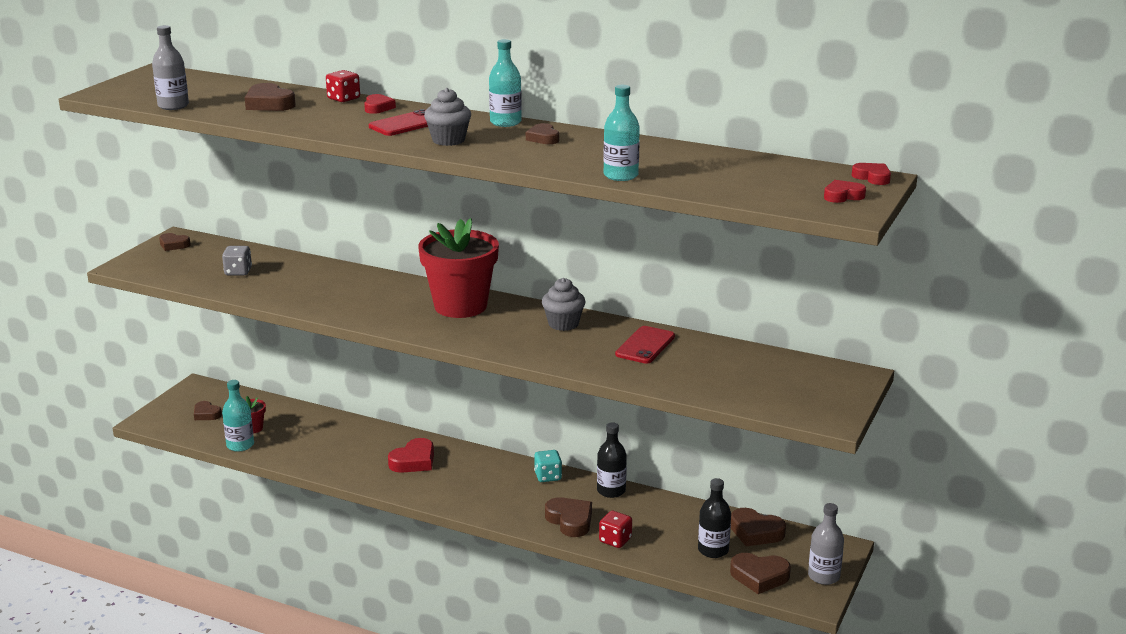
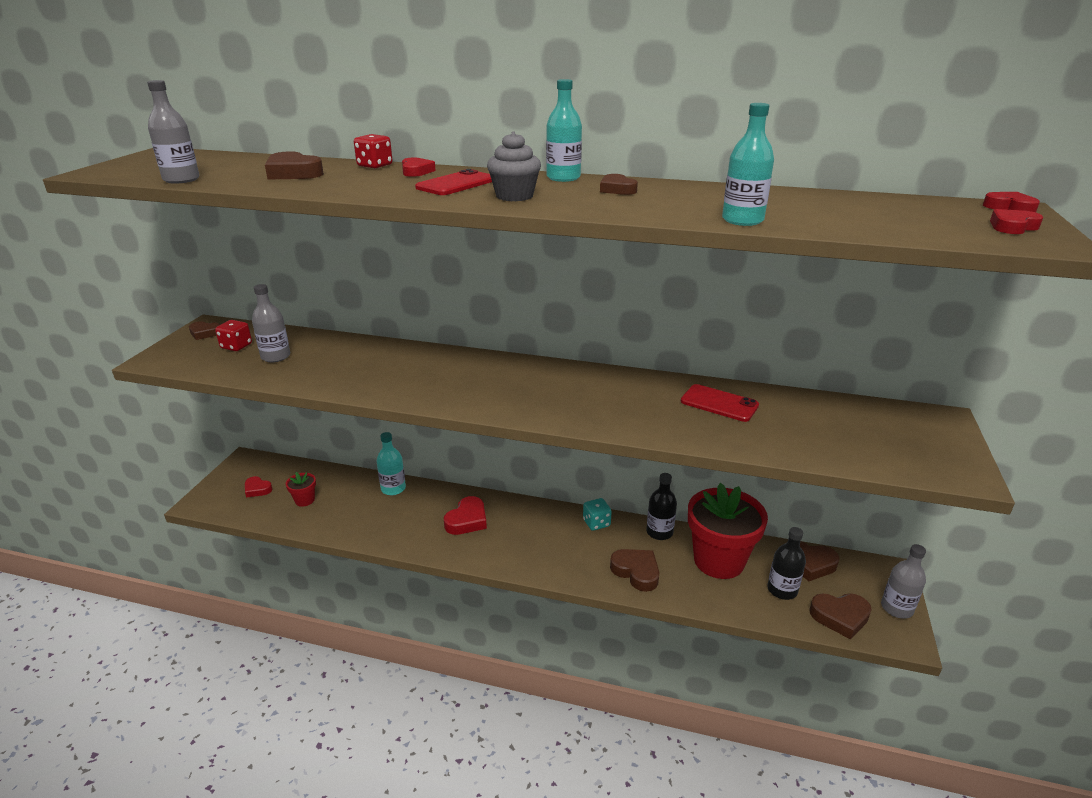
camera: 10 degrees left, 5 degrees up
brown heart [194,401,222,420] -> red heart [245,476,272,498]
grey dice [222,246,252,275] -> grey bottle [252,284,290,362]
turquoise bottle [222,380,254,452] -> turquoise bottle moved to [377,432,406,495]
red flower pot [418,218,499,318] -> red flower pot moved to [688,483,768,579]
grey cupcake [542,278,586,331] -> none
red dice [599,511,632,548] -> red dice moved to [215,320,252,351]
red phone [615,326,675,364] -> red phone turned 75 degrees counterclockwise [681,384,759,422]

